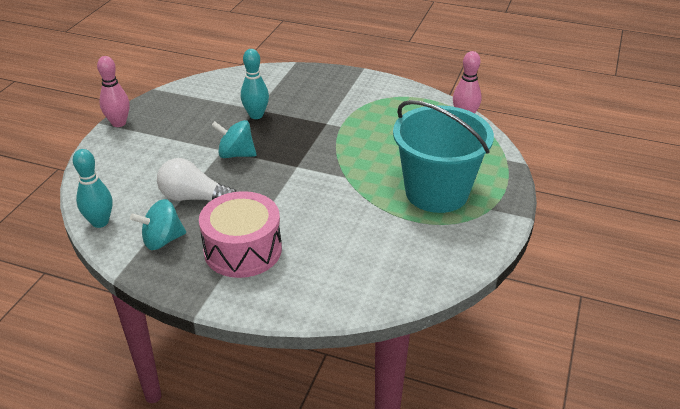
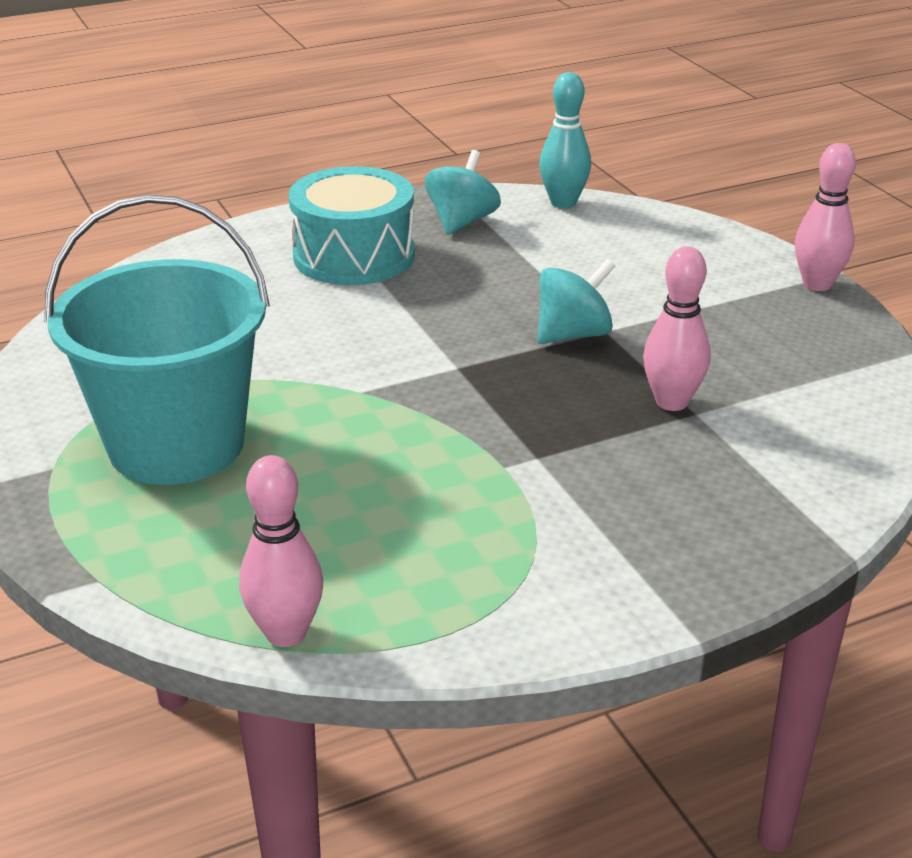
camera: 135 degrees right, 5 degrees down
white light bulb [157,158,236,201] -> none
pink drum [199,191,282,278] -> turquoise drum [289,166,415,285]
turquoise bowling pin [241,49,269,119] -> pink bowling pin [643,247,710,411]

